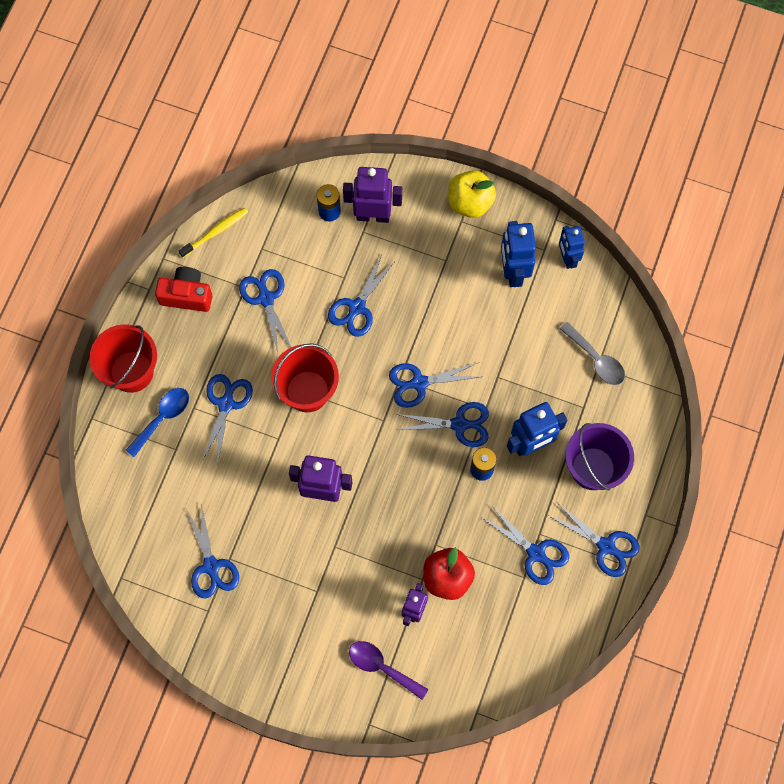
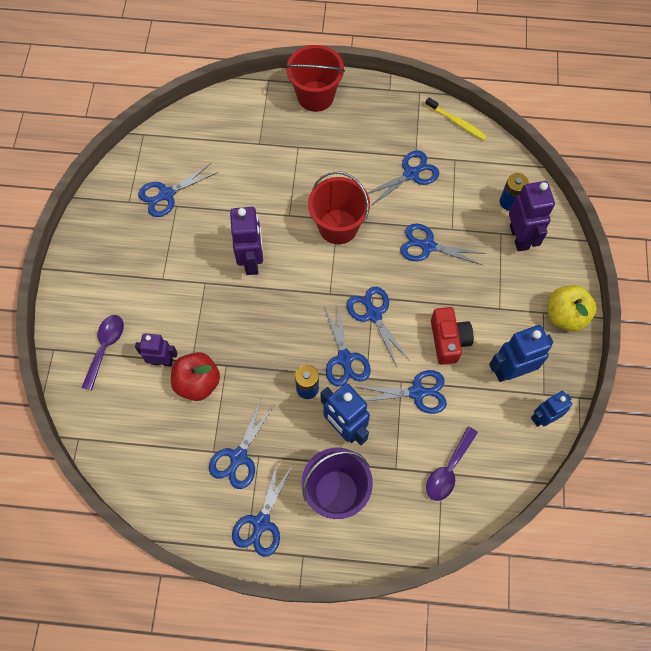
camera: 75 degrees right, 5 degrees down
blue spoon [126,388,189,457] -> none
red camera [155,267,212,312] -> red camera moved to [431,307,474,365]
blue scissors [202,374,253,465] -> blue scissors moved to [358,370,447,414]
grey spoon [560,322,625,385] -> purple spoon [426,426,478,501]

